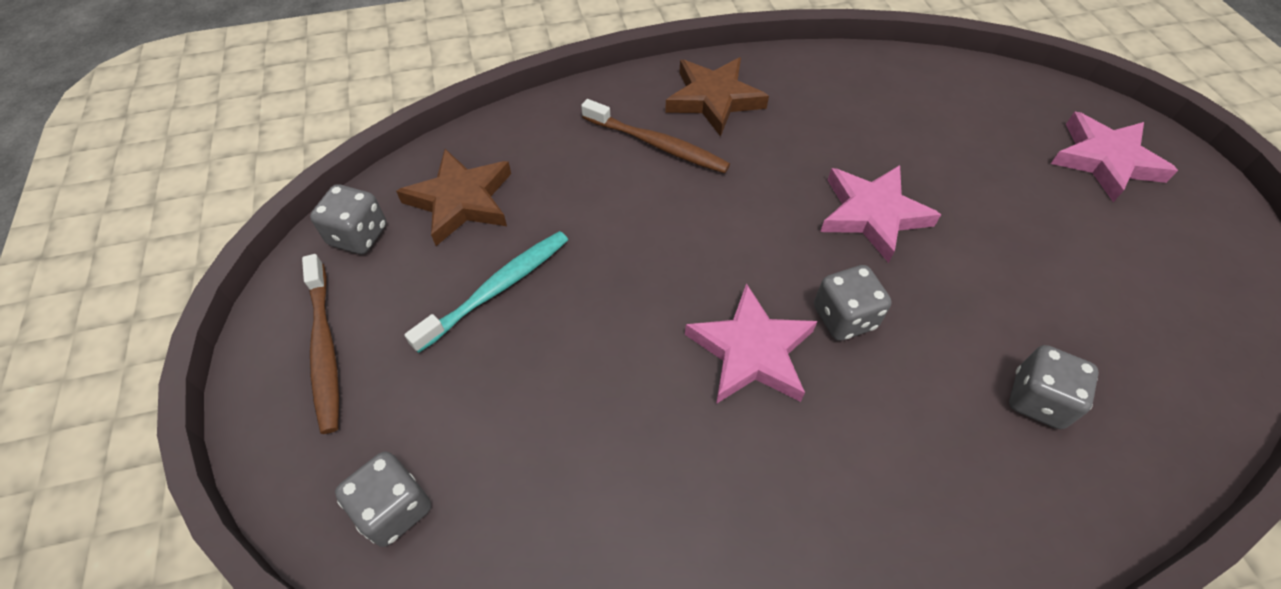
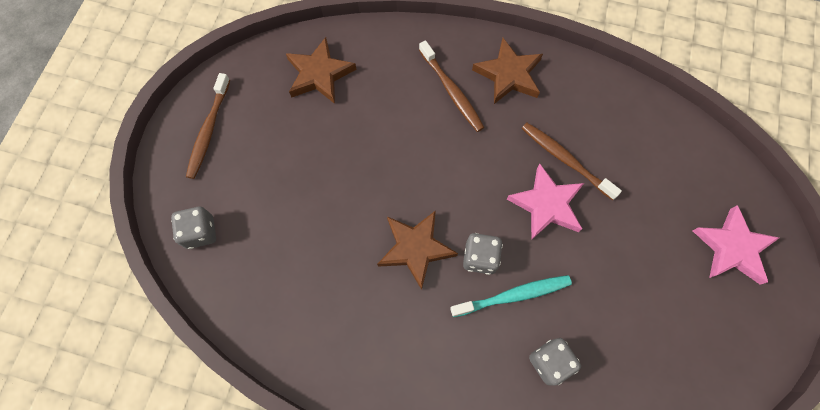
camera: 30 degrees right, 15 degrees up
grey dice [310,184,386,254] -> none
turquoise toothbrush [404,231,568,353] -> turquoise toothbrush moved to [450,275,572,317]
pink star [685,283,818,404] -> brown star [377,210,458,290]
none -> brown toothbrush [521,123,622,200]

